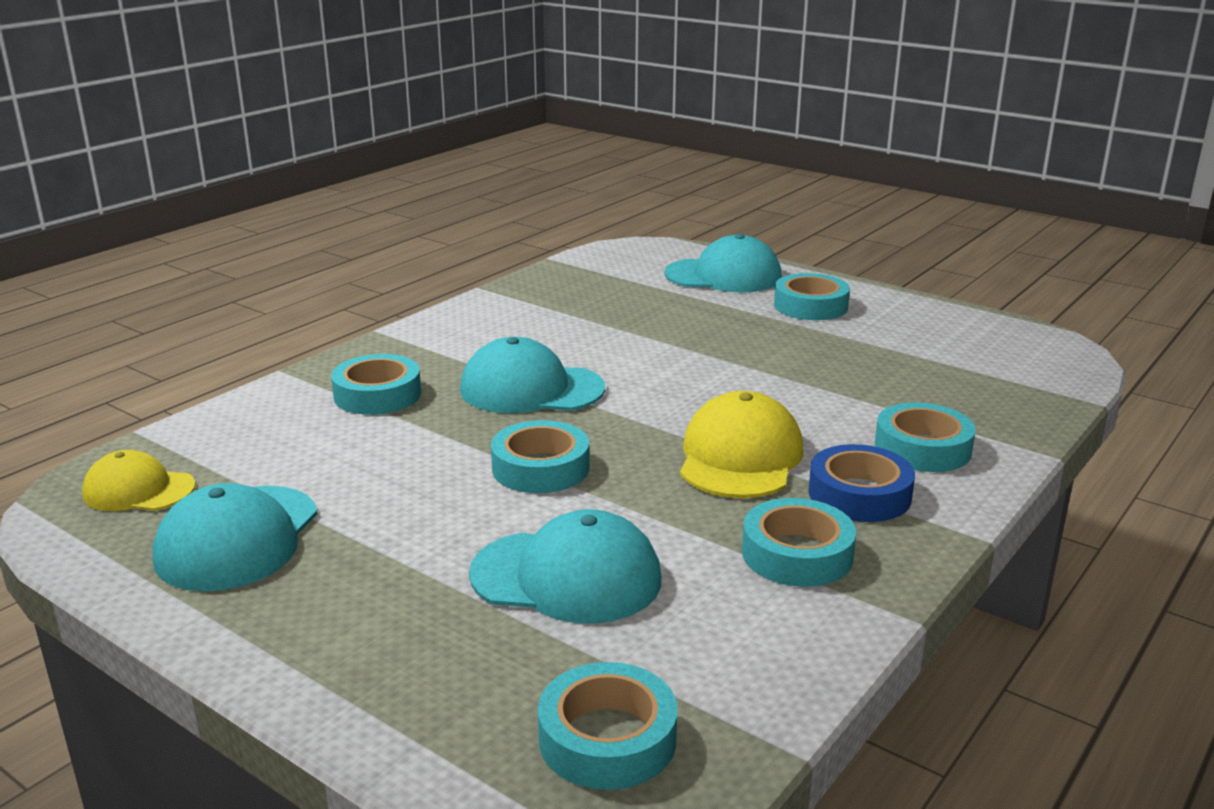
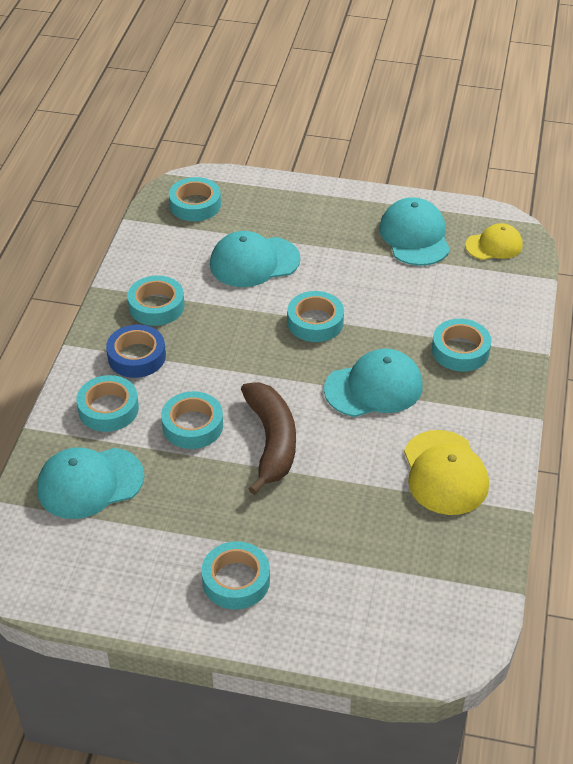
camera: 155 degrees right, 20 degrees up
turquoise cap [664,234,782,292] -> turquoise cap moved to [37,447,144,519]
yellow cap [680,391,803,498] -> yellow cap moved to [404,430,489,515]
none -> turquoise tape [161,391,223,449]
none -> brown banana [241,382,296,495]

